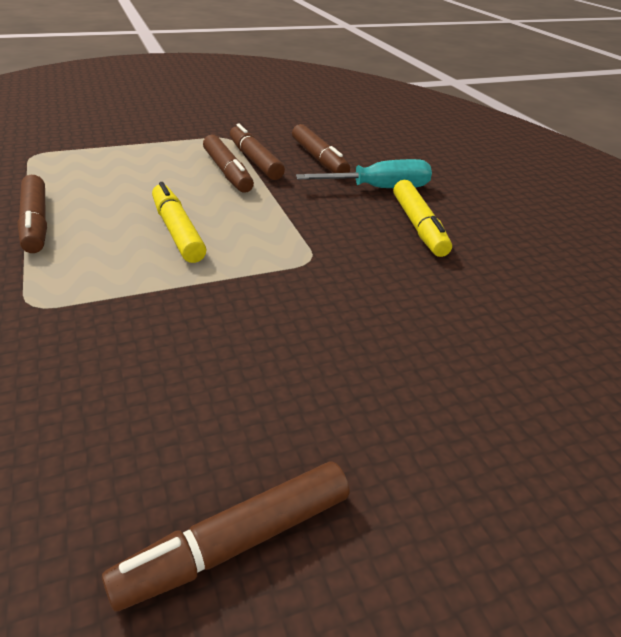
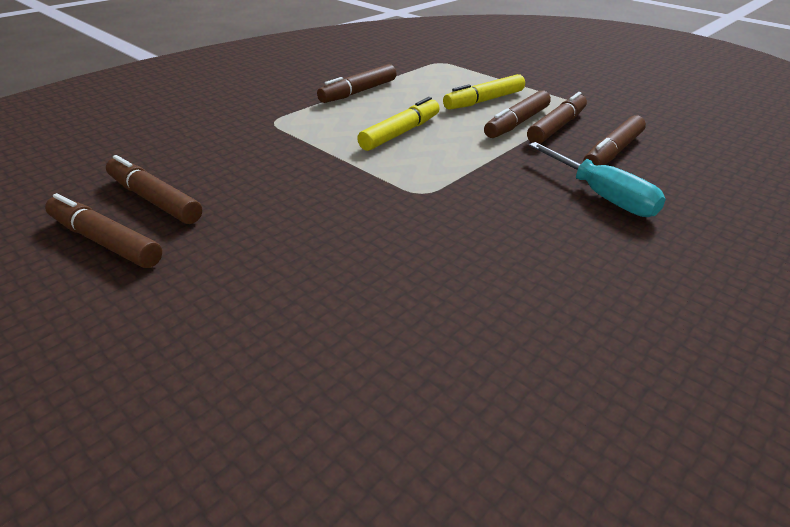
camera: 65 degrees right, 0 degrees up
yellow marker [393,180,452,257] -> yellow marker moved to [443,74,525,110]
none -> brown marker [106,155,202,224]

